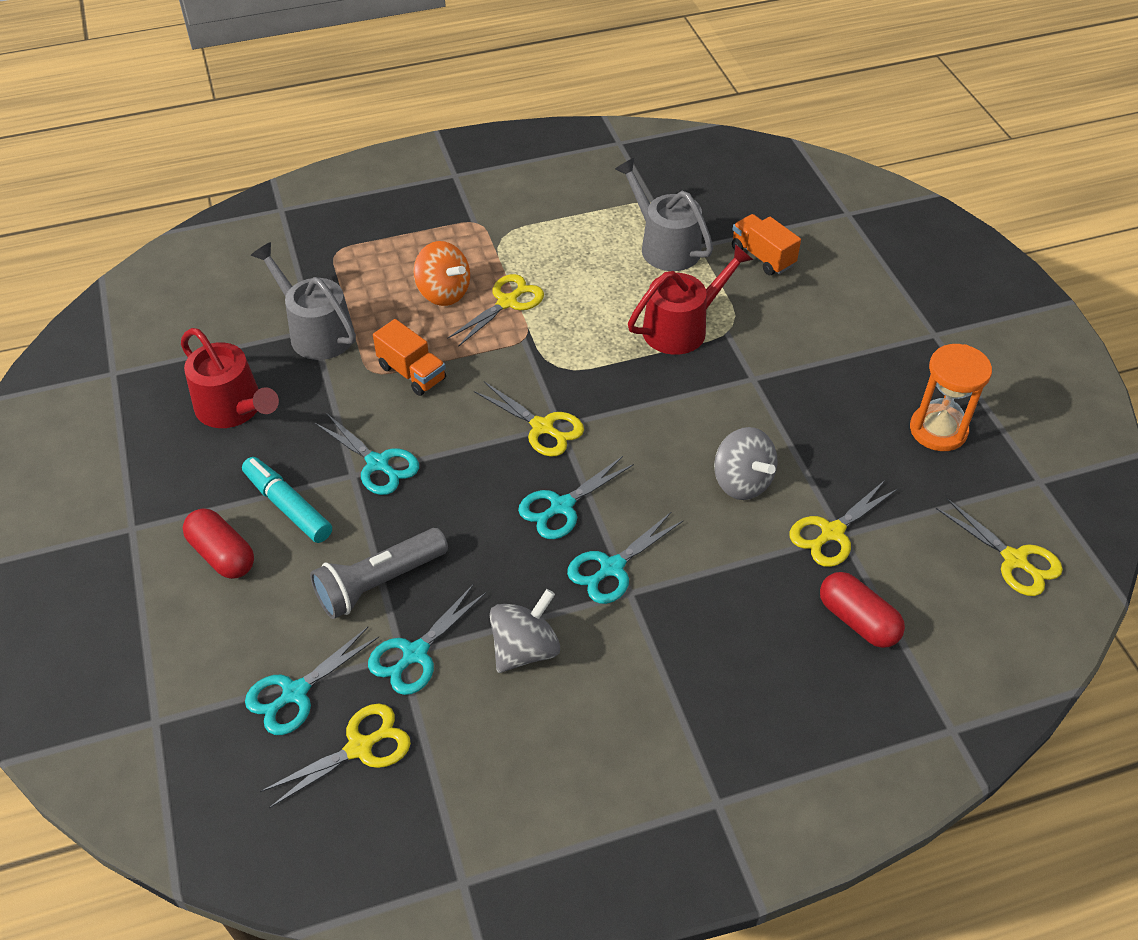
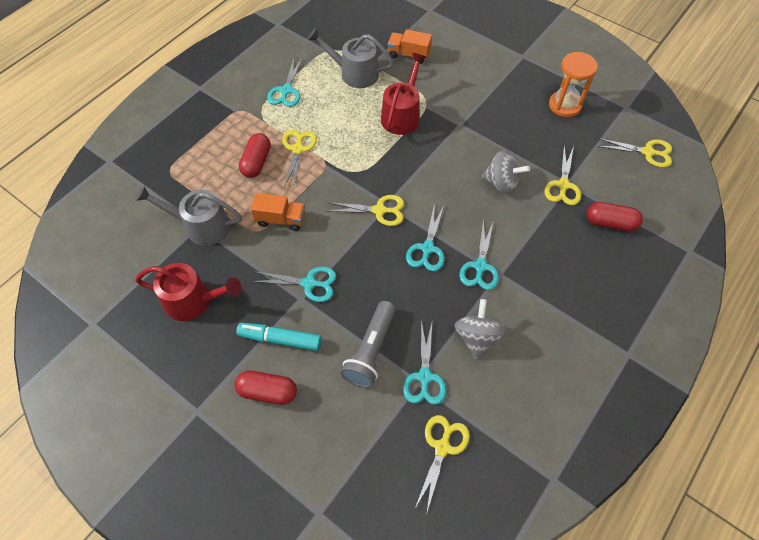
camera: 35 degrees left, 10 degrees up
turquoise scissors [245,627,379,735] -> turquoise scissors moved to [267,57,303,107]
orange spinning top [414,241,470,306] -> red capsule [239,133,271,178]

